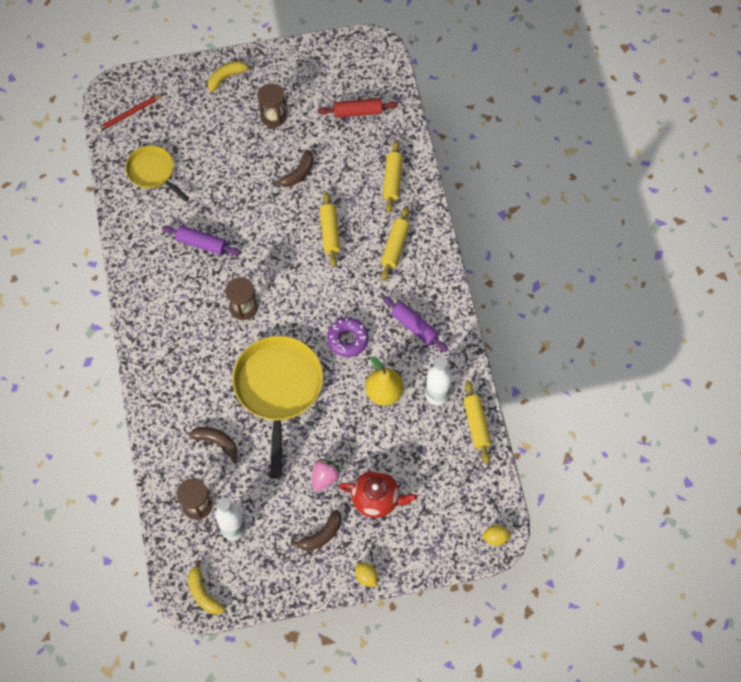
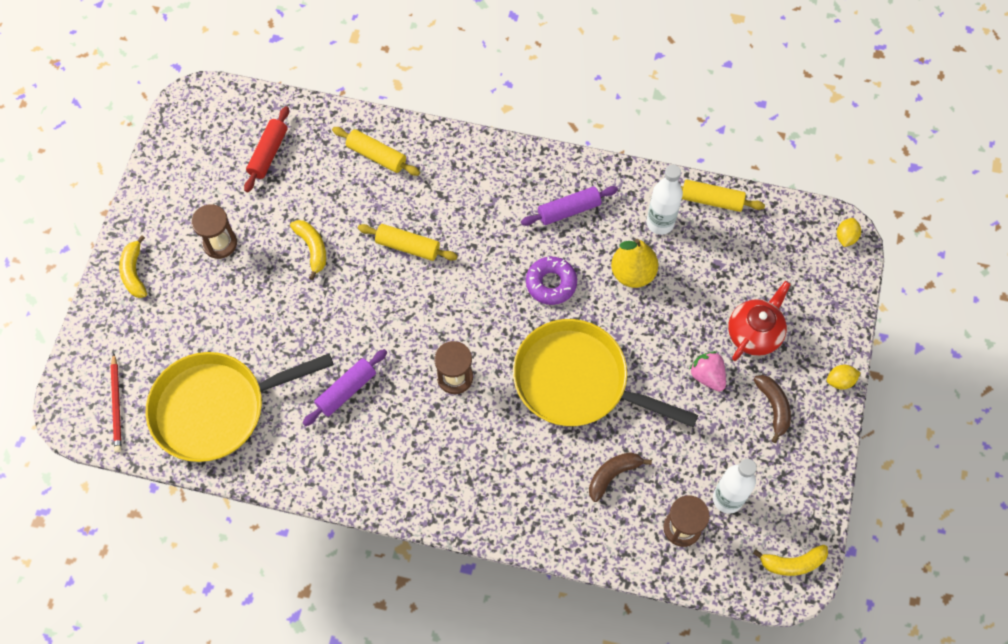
camera: 65 degrees left, 0 degrees up
yellow pan [125,146,189,201] -> yellow pan [146,352,334,462], size x1.75
brown banana [272,150,314,187] -> yellow banana [290,220,326,280]
yellow rolling pin [381,207,410,280] -> none

